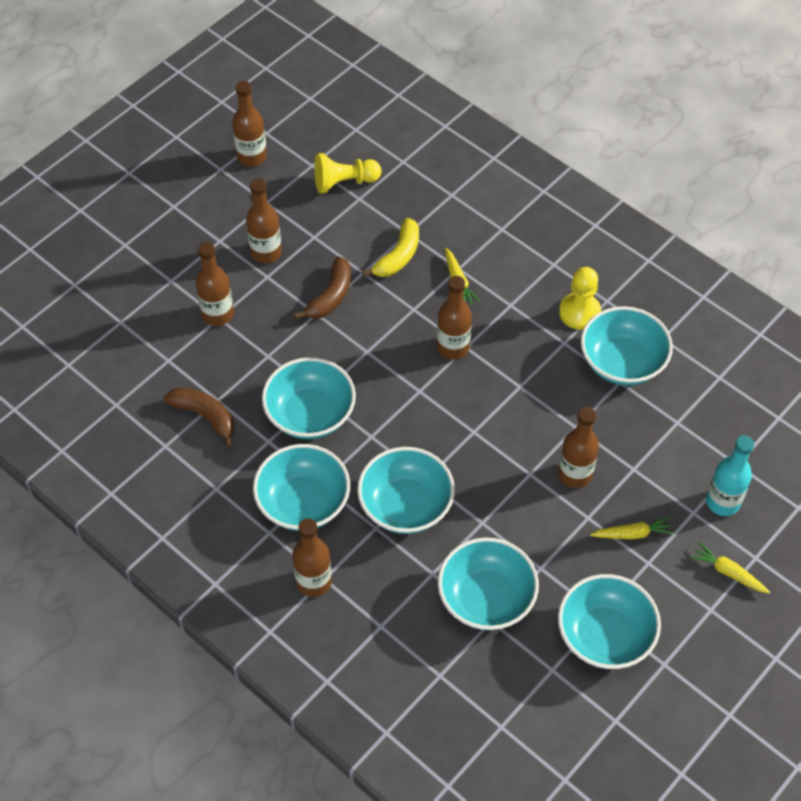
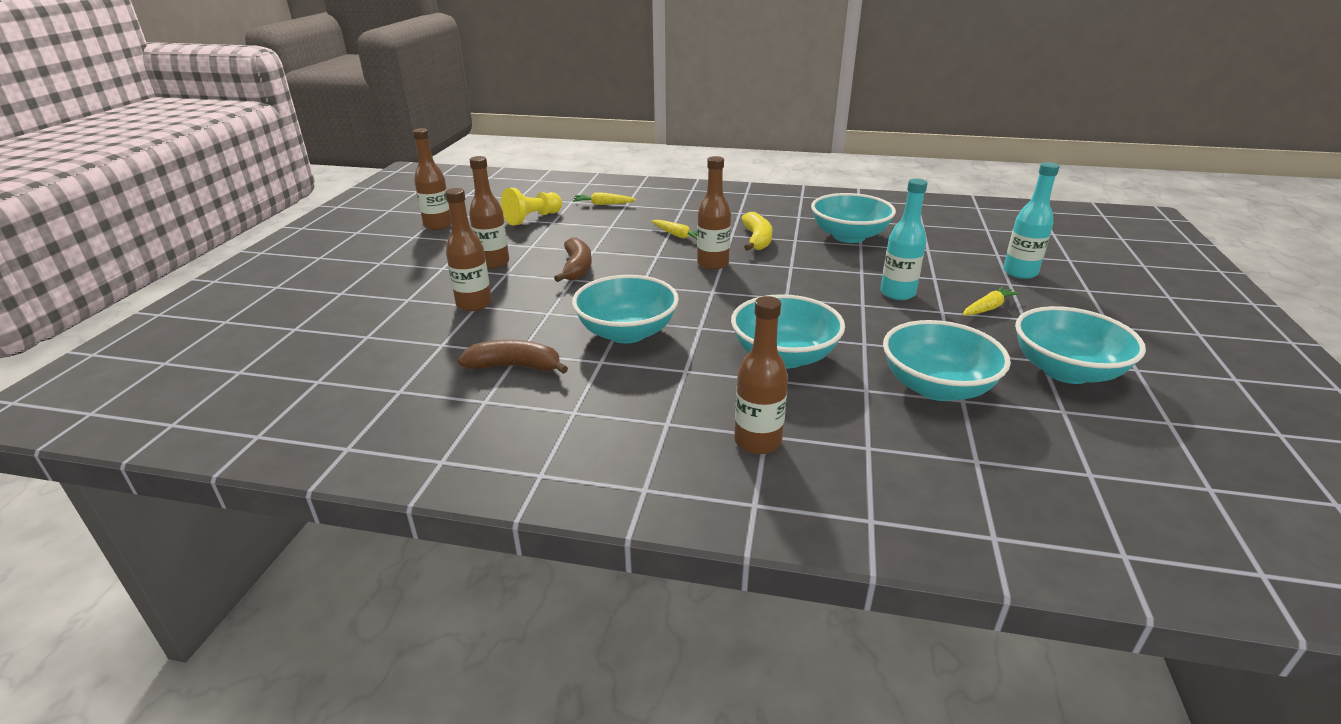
camera: 30 degrees left, 25 degrees down
turquoise bowl [253,444,350,531] -> none
yellow banana [362,218,419,277] -> yellow banana moved to [741,212,773,251]
brown bottle [558,407,599,488] -> turquoise bottle [880,178,928,300]
yellow pawn [559,267,601,330] -> none
yellow carrot [690,542,770,594] -> yellow carrot moved to [573,192,636,205]

